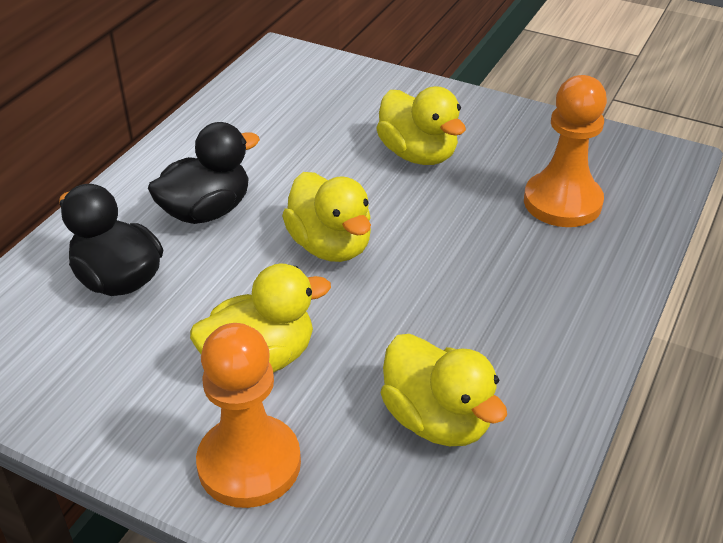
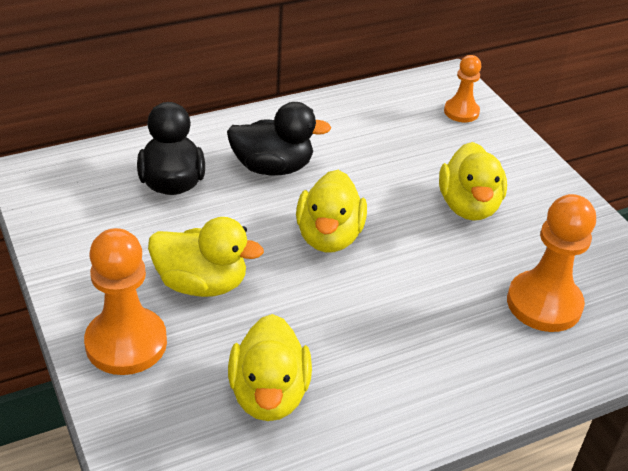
camera: 35 degrees right, 0 degrees up
none -> orange pawn [444,55,481,122]

